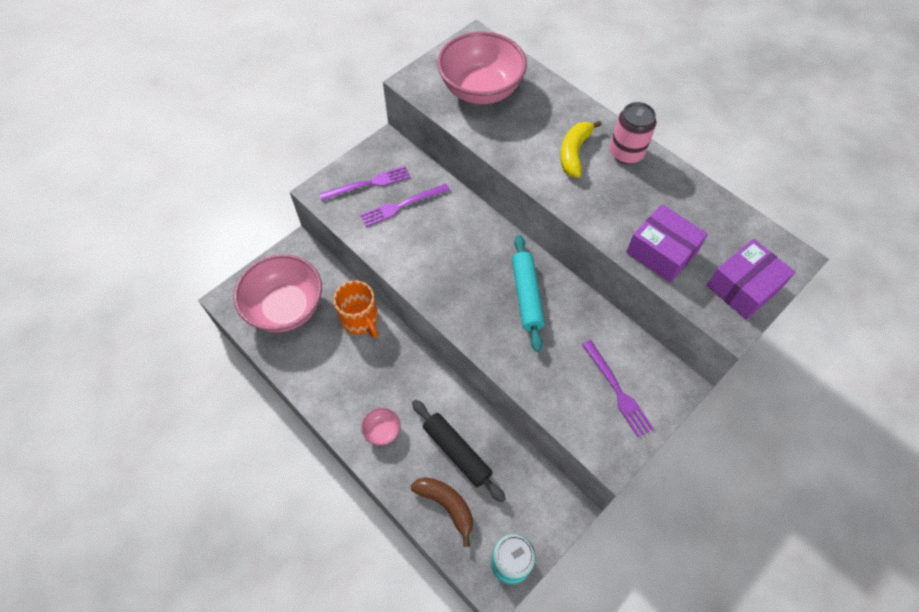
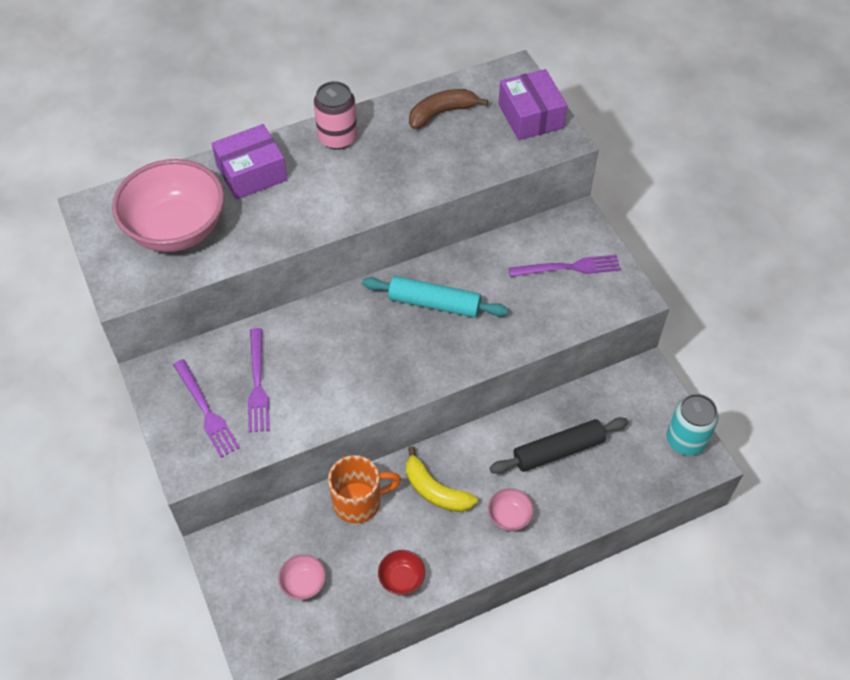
camera: 70 degrees left, 5 degrees down
pink bowl [234,254,322,332] -> pink bowl [278,554,326,600], size x0.42
purple fork [319,166,411,201] -> purple fork turned 150 degrees clockwise [173,359,240,457]
brown banana [411,477,473,547] -> brown banana moved to [409,89,488,129]
yellow banana [560,120,602,178] -> yellow banana moved to [406,446,478,512]
purple box [626,204,708,283] -> purple box moved to [212,124,288,200]
none -> red bowl [378,550,425,595]

